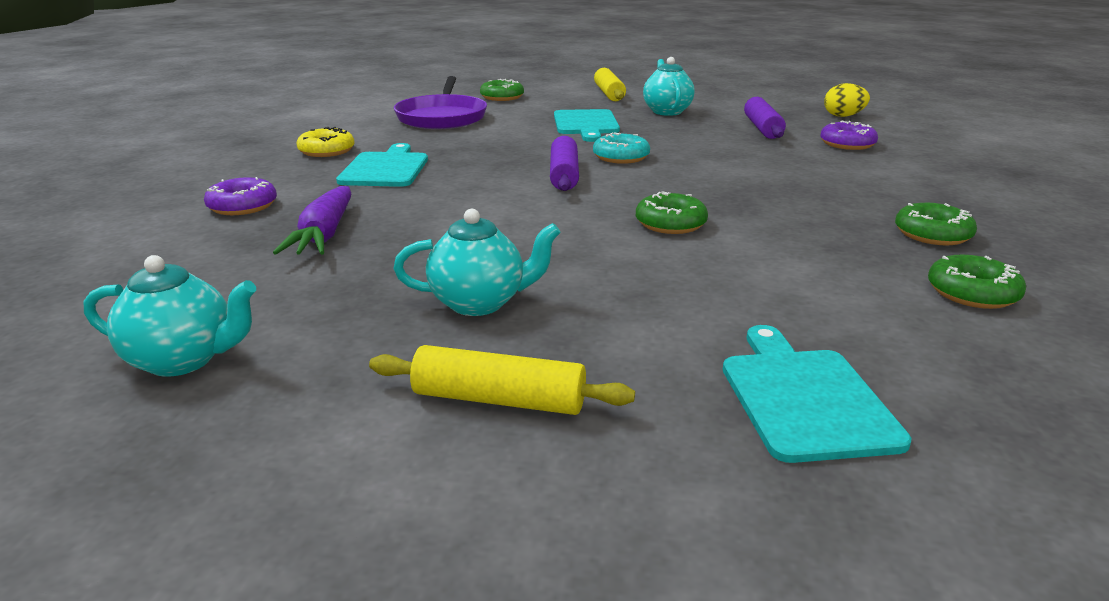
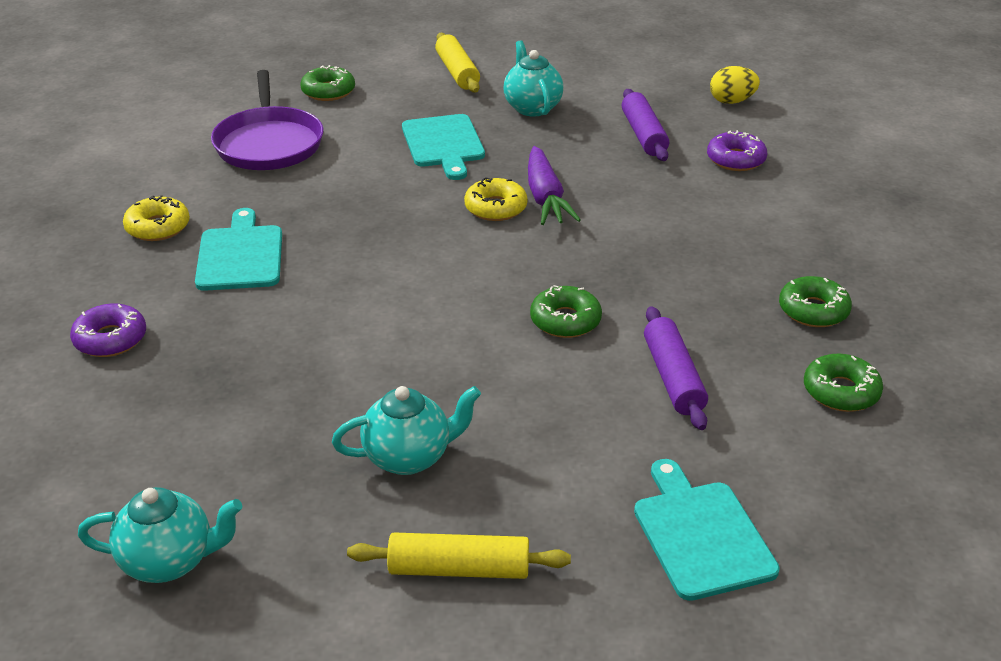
camera: 10 degrees left, 10 degrees up
purple carrot [273,186,351,255] -> purple carrot moved to [528,146,581,225]
purple rolling pin [550,136,579,191] -> purple rolling pin moved to [644,306,708,430]
turquoise donut [593,132,650,164] -> yellow donut [464,177,528,221]

